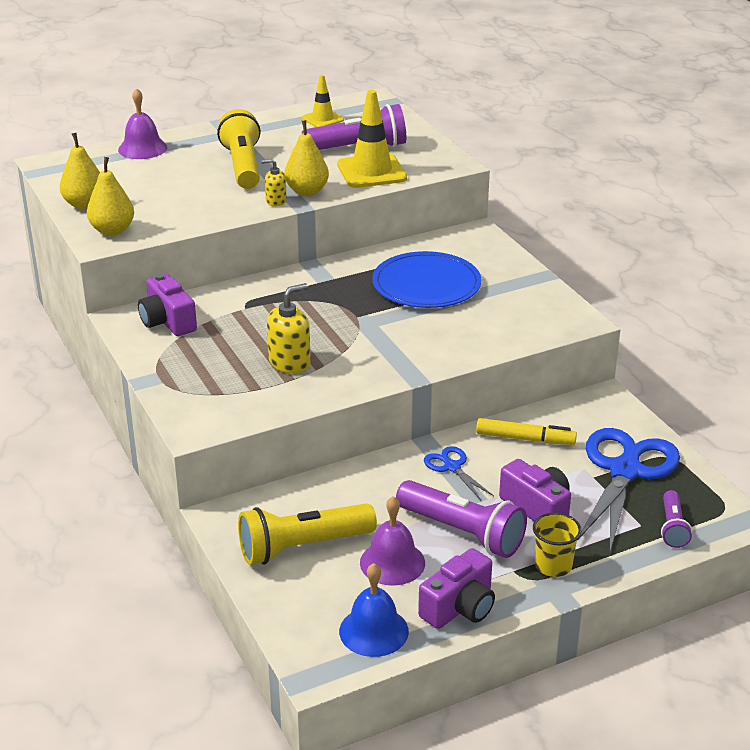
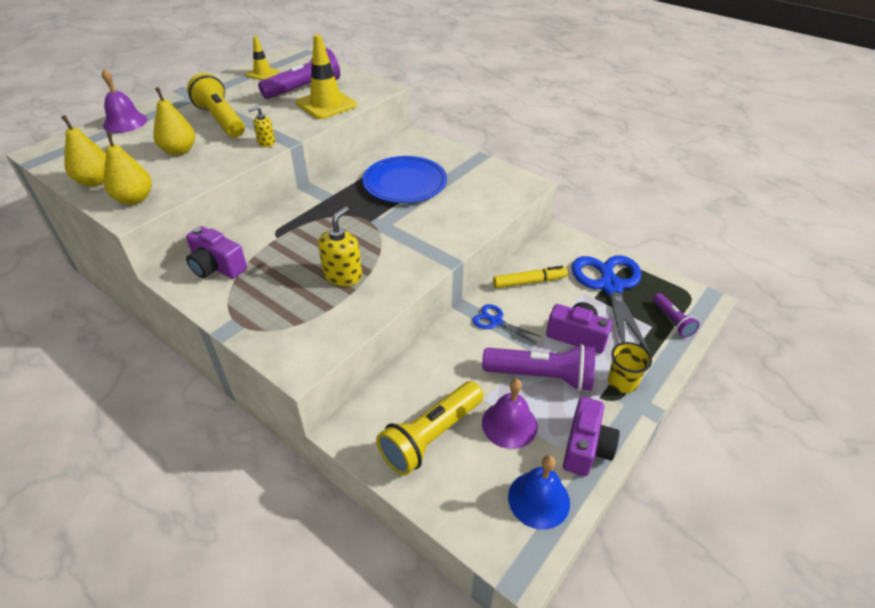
camera: 25 degrees left, 10 degrees up
yellow pear [284,120,329,196] -> yellow pear moved to [153,87,195,155]

